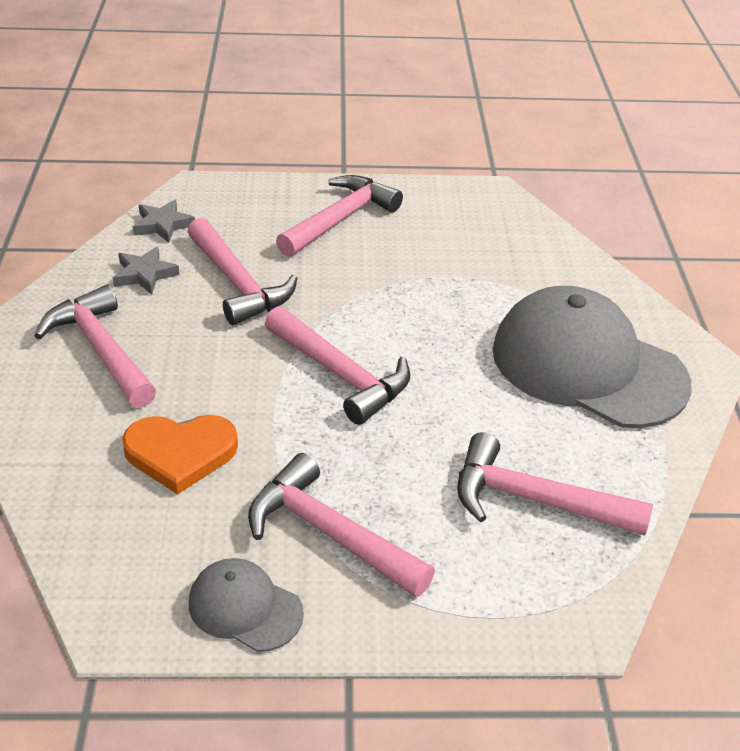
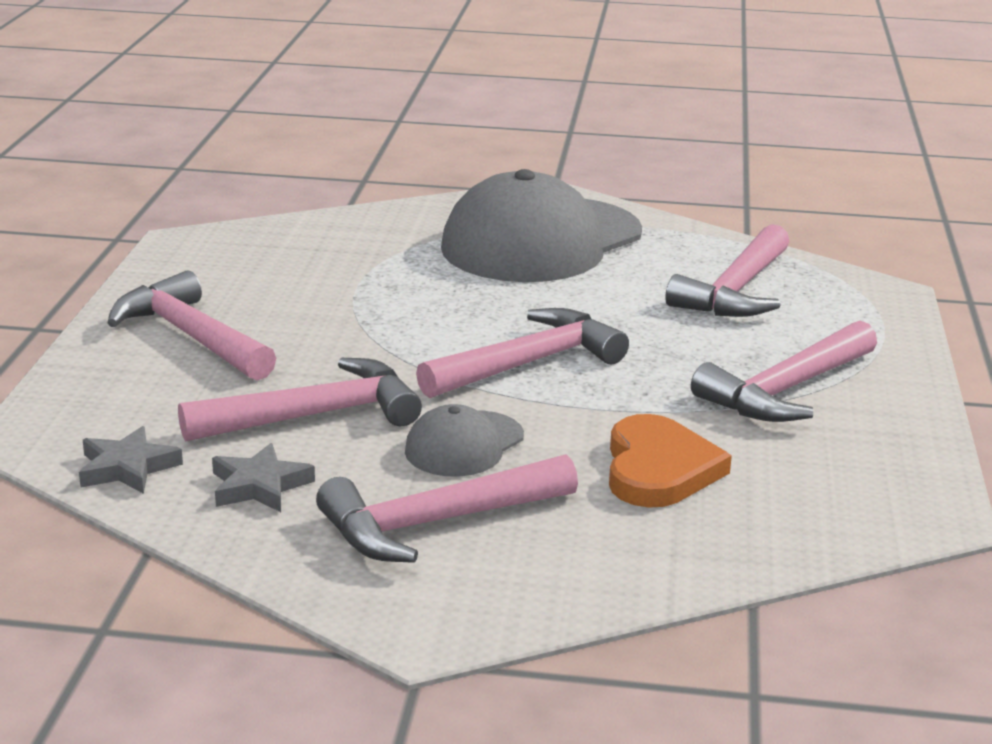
camera: 80 degrees left, 15 degrees down
grey cap [189,558,304,652] -> grey cap moved to [405,404,524,477]

